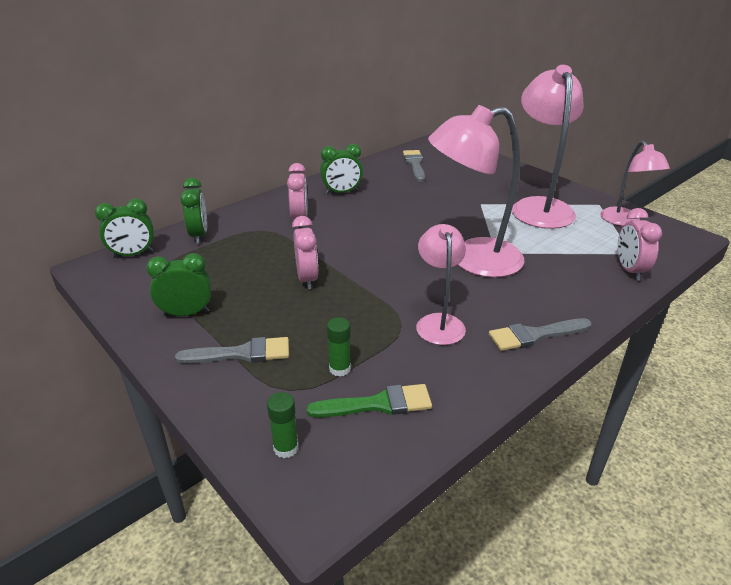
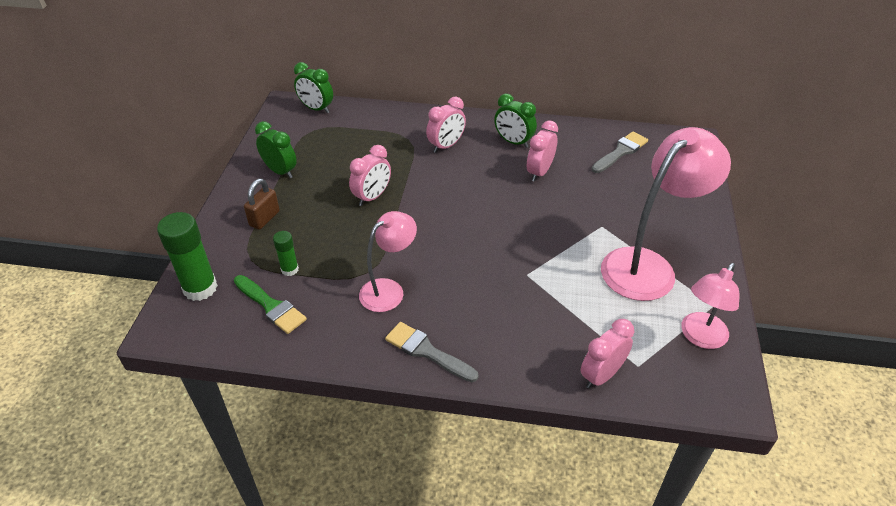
camera: 50 degrees right, 10 degrees up
grey brush [175,337,289,364] -> brown padlock [244,178,280,230]
green clock [180,178,207,244] -> none
green glue stick [267,392,298,458] -> green glue stick [157,212,218,301], size x1.87
pink lamp [428,105,524,278] -> none
none -> pink clock [527,120,558,182]

